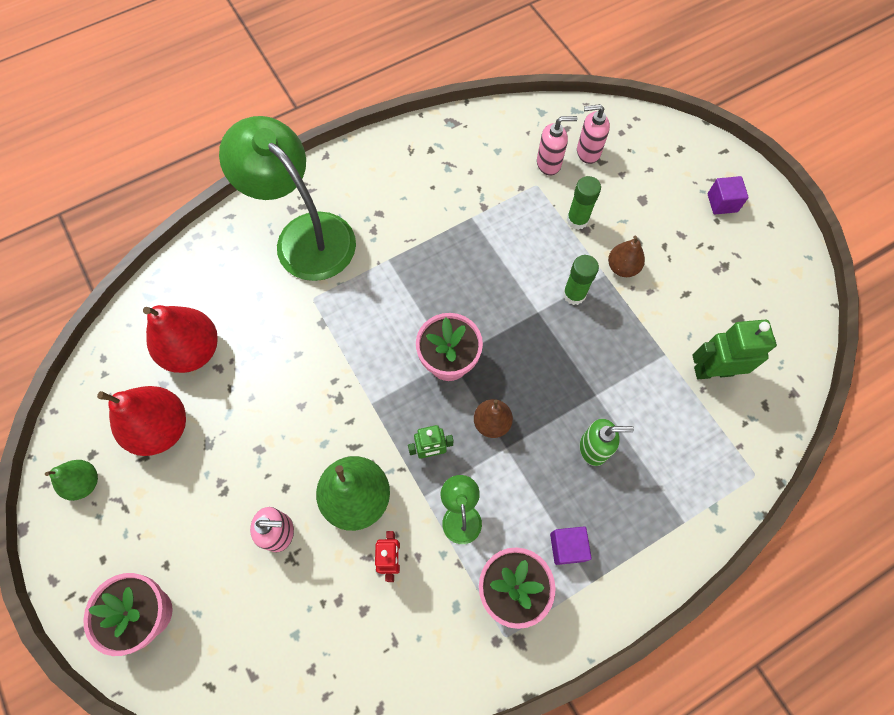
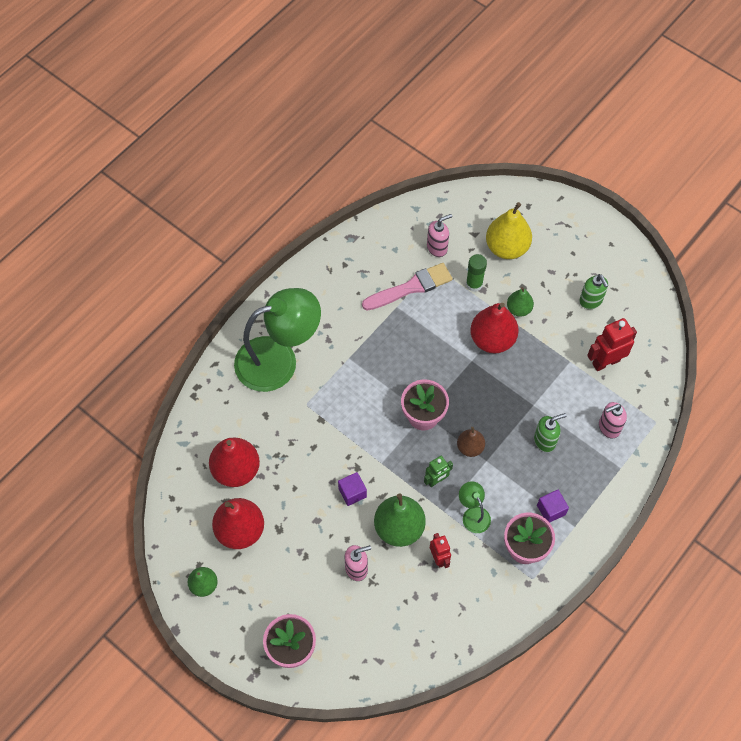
camera: 20 degrees left, 5 degrees down
green lamp [219,116,356,281] -> green lamp turned 135 degrees clockwise [234,288,321,392]
green glue stick [563,255,599,305] -> red pear [470,303,519,353]
pink soap dispenser [577,104,610,164] -> pink soap dispenser moved to [599,402,627,438]
brown pear [608,236,645,277] -> green pear [507,287,534,317]
green robot [692,320,777,379] -> red robot [587,318,637,371]
purple cube [708,176,749,214] -> purple cube moved to [338,472,367,506]
none -> pink brush [362,263,453,310]
none -> yellow pear [486,202,532,259]
none -> green soap dispenser [579,274,608,309]

